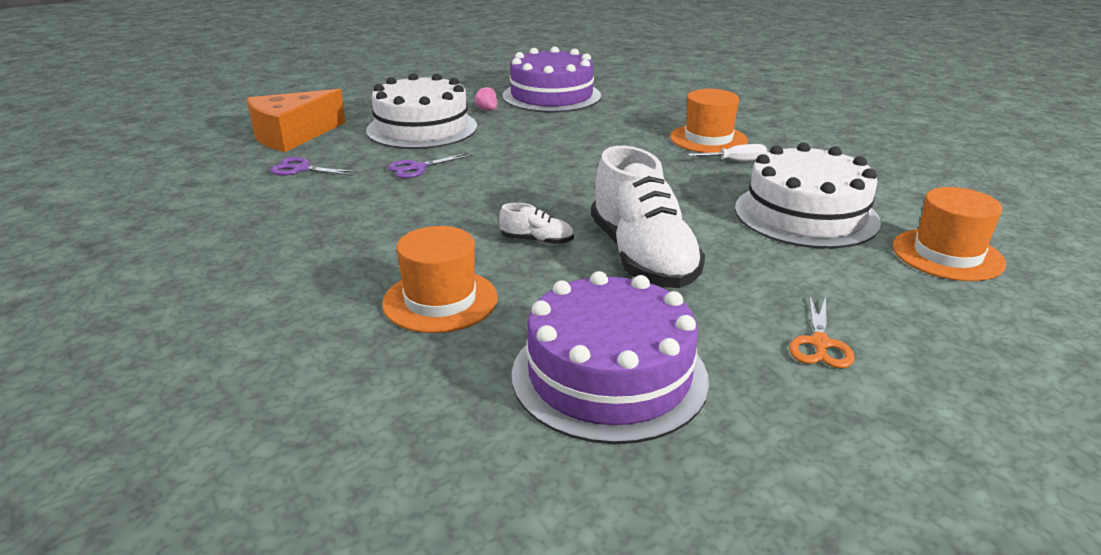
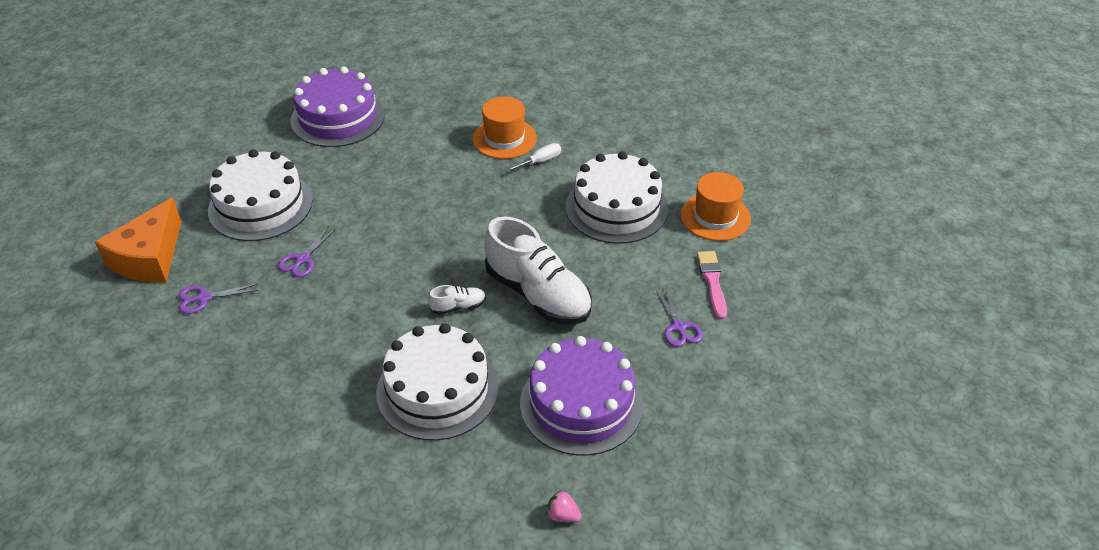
camera: 30 degrees left, 15 degrees up
orange hat [382,226,498,333] -> white cake [376,323,499,441]
pink strawberry [474,87,497,111] -> pink strawberry moved to [546,490,582,522]
orange scissors [789,295,855,368] -> purple scissors [655,287,703,347]
none -> pink brush [697,251,727,320]

